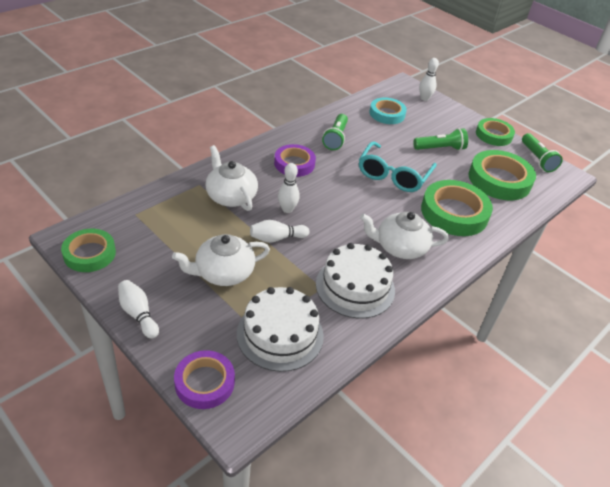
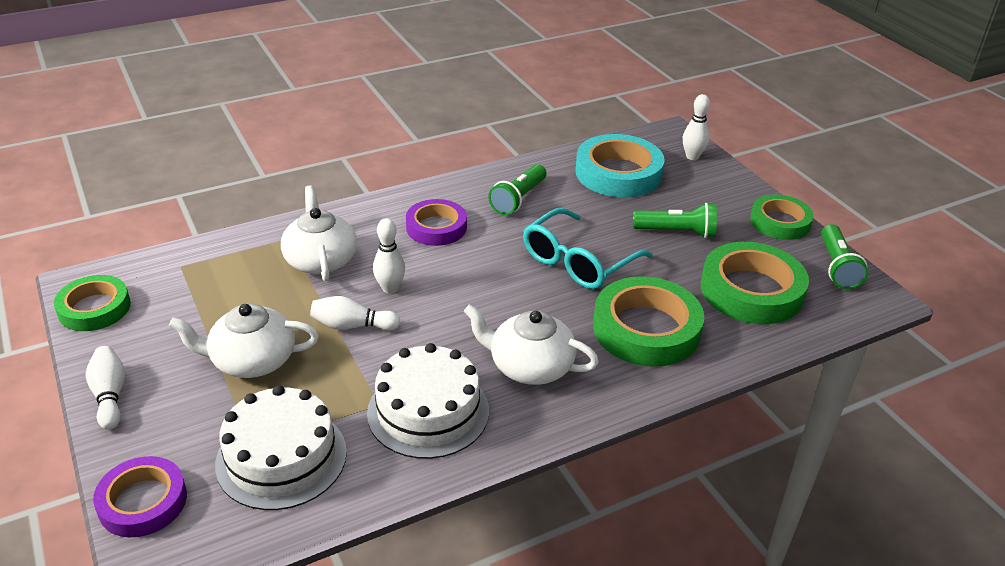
camera: 20 degrees right, 5 degrees down
turquoise tape [369,97,407,124] -> turquoise tape [575,134,665,197], size x1.56

